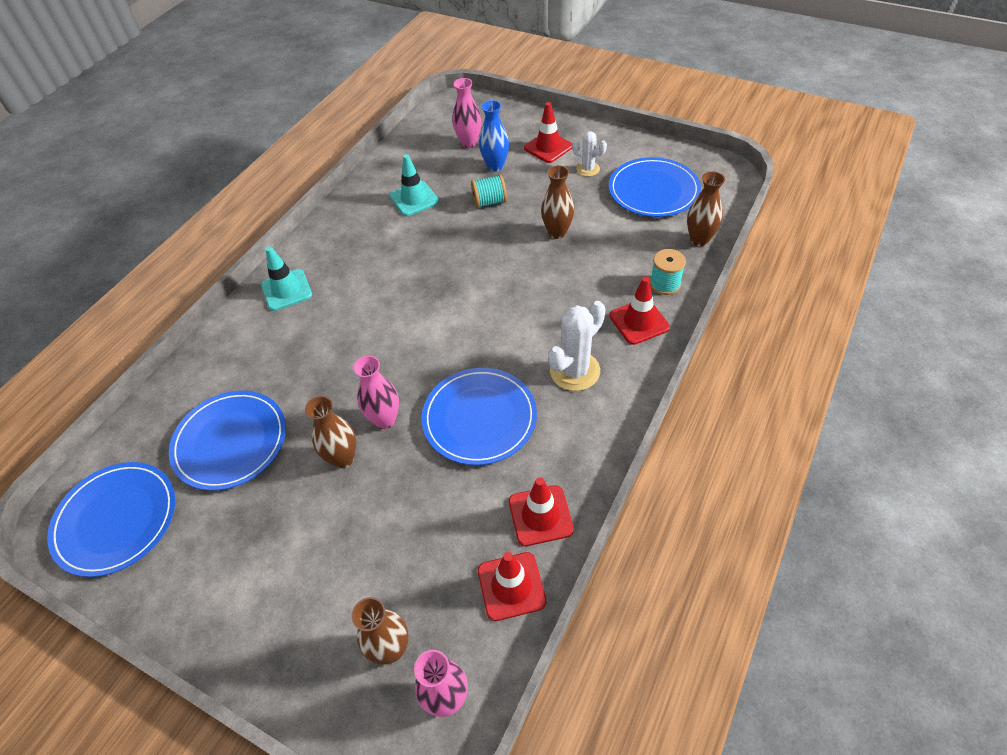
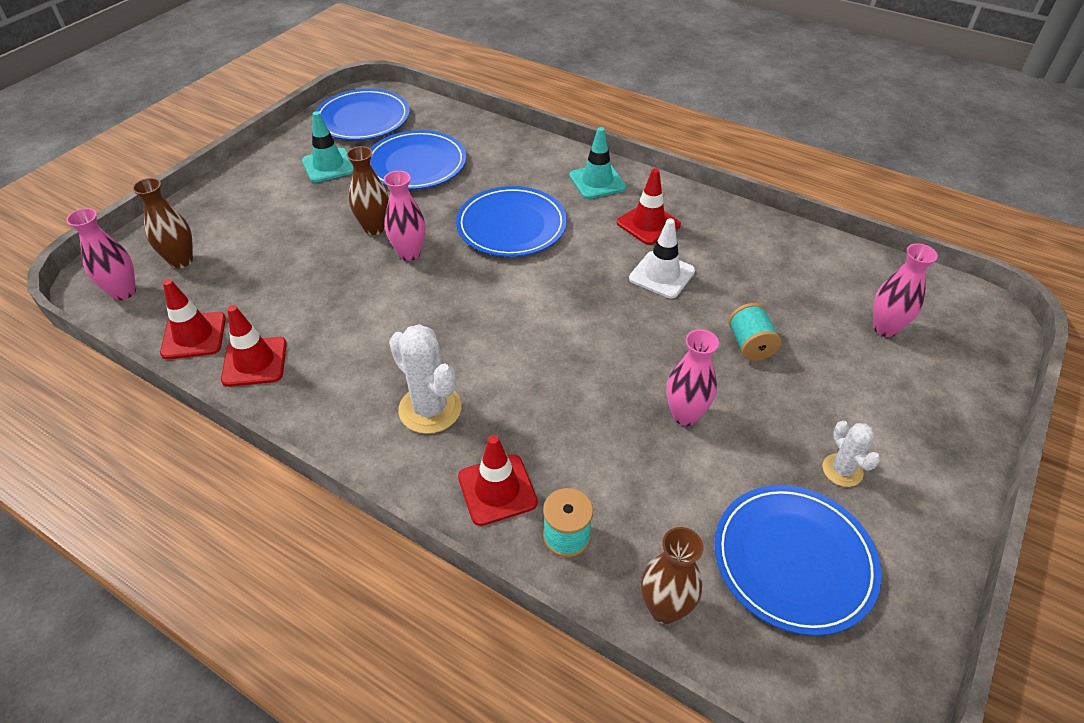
camera: 90 degrees right, 5 degrees down
turquoise traffic cone [390,154,439,216] -> turquoise traffic cone moved to [302,111,353,183]
blue plate [422,368,537,465] -> blue plate moved to [456,186,567,257]
blue vase [479,100,509,172] -> none
red traffic cone [524,102,573,163] -> red traffic cone moved to [617,168,681,245]
brown vase [541,165,574,239] -> pink vase [666,329,719,426]
white cactus [572,131,607,177] -> white cactus turned 45 degrees counterclockwise [823,421,881,487]
none -> white traffic cone [629,219,695,298]

